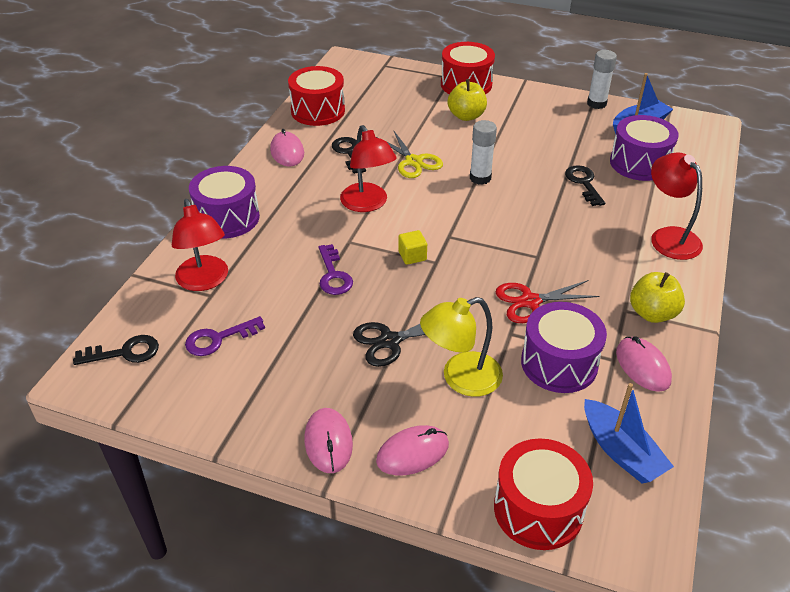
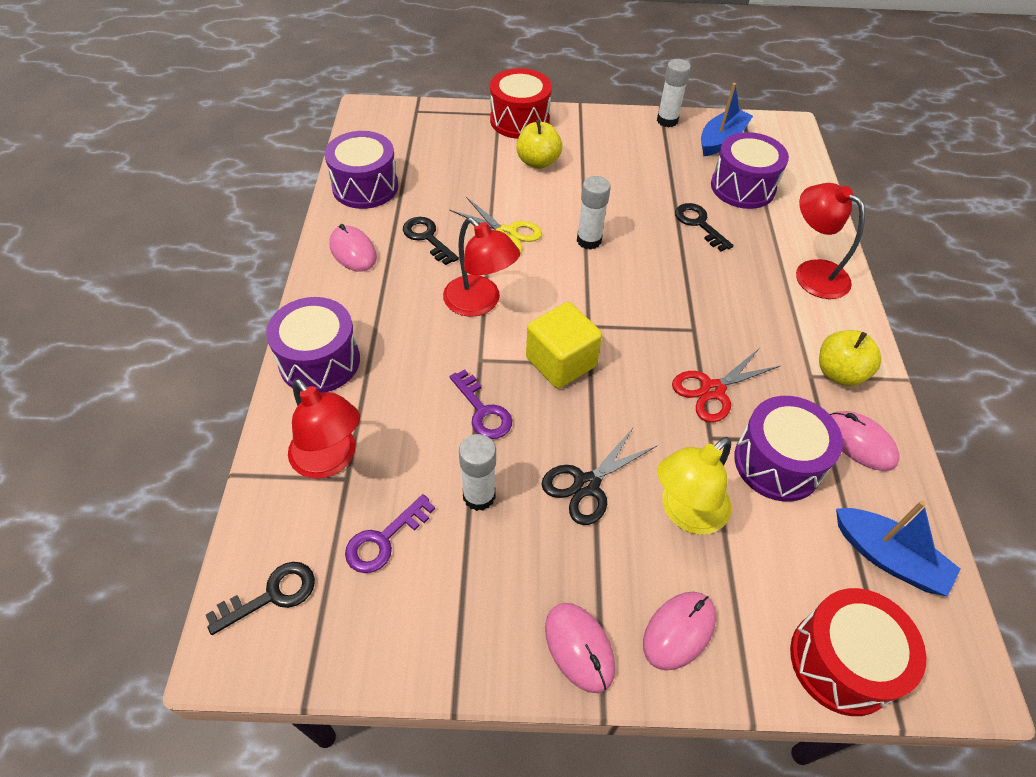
camera: 20 degrees left, 10 degrees up
red drum [288,66,345,126] -> purple drum [324,131,398,209]
yellow cube [398,230,427,265] -> yellow cube [526,302,602,388], size x1.95
none -> white glue stick [459,434,496,511]

